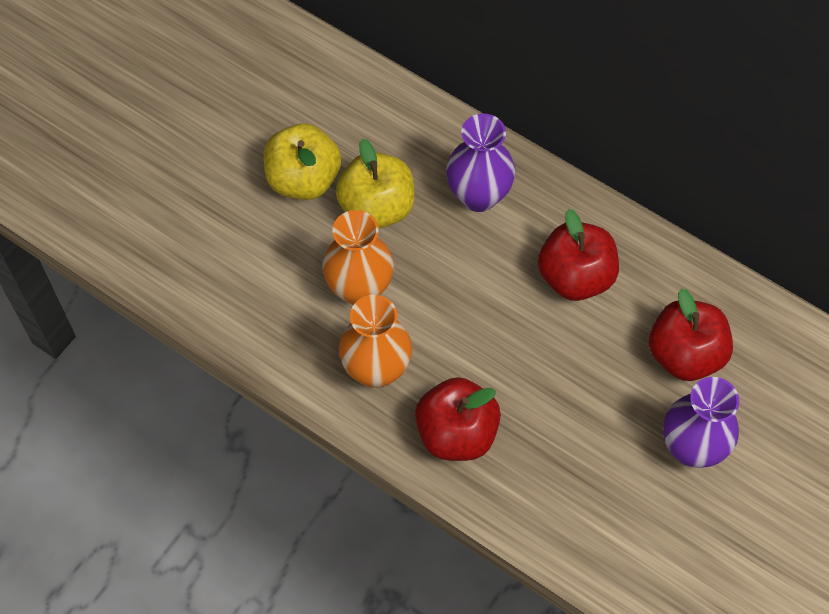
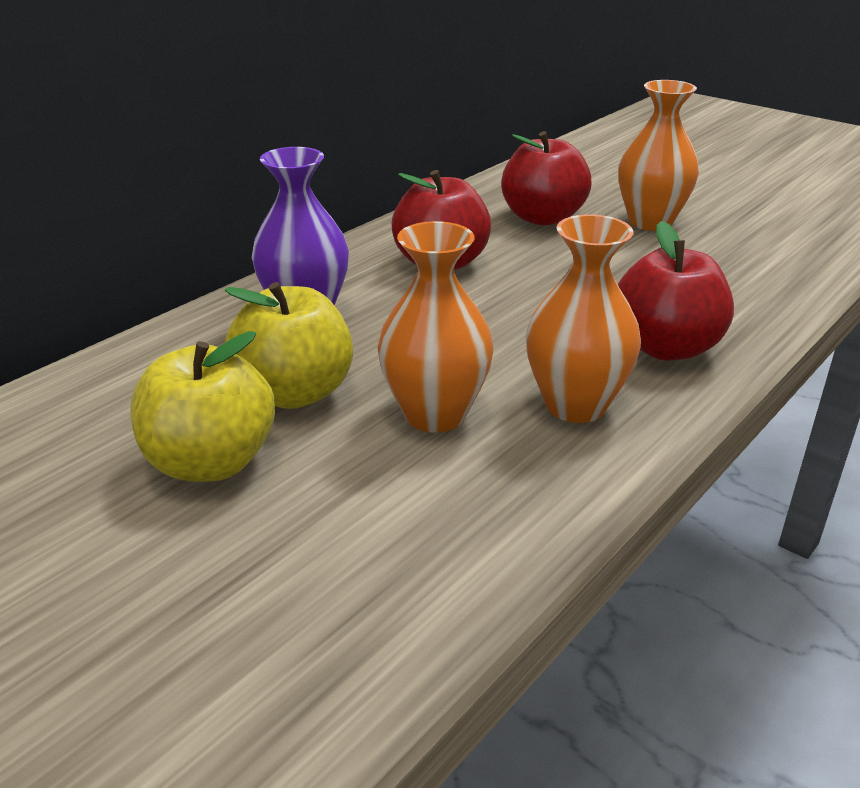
camera: 85 degrees left, 30 degrees down
purple vase [663,377,739,468] -> orange vase [618,80,699,231]

